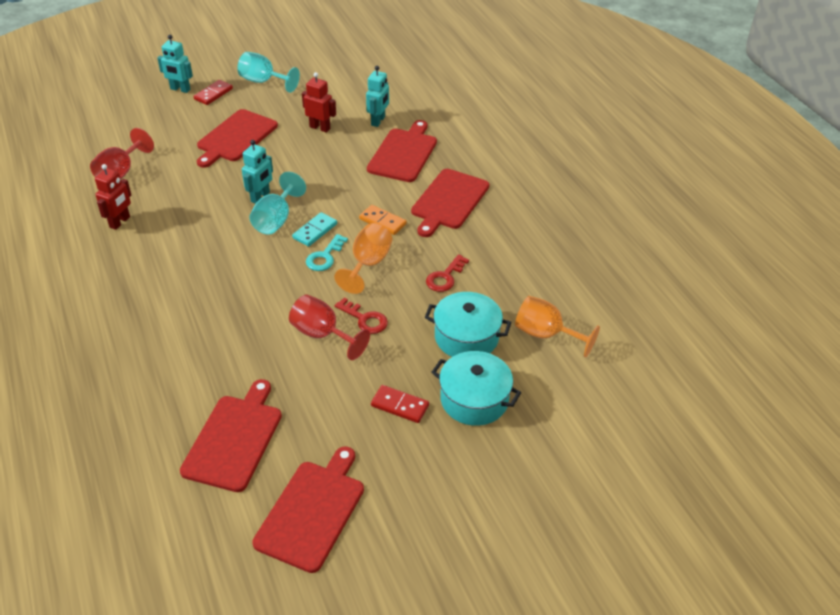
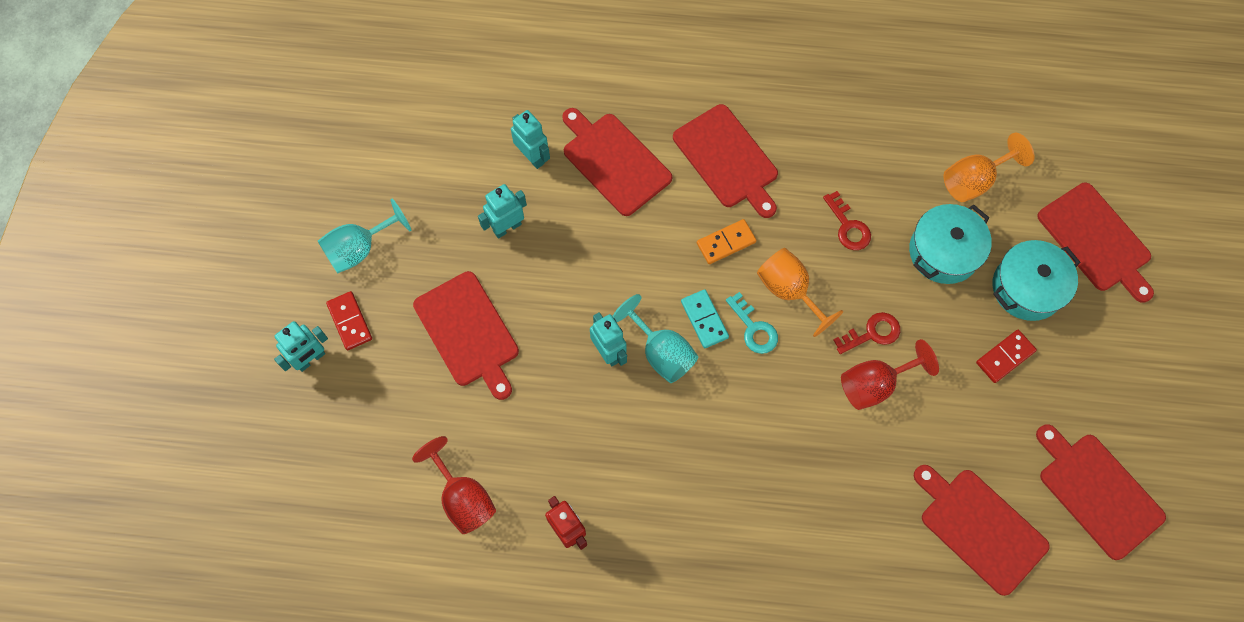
camera: 60 degrees left, 25 degrees up
red robot [302,72,336,133] -> turquoise robot [478,184,527,239]
none -> red cutting board [1037,183,1154,303]

